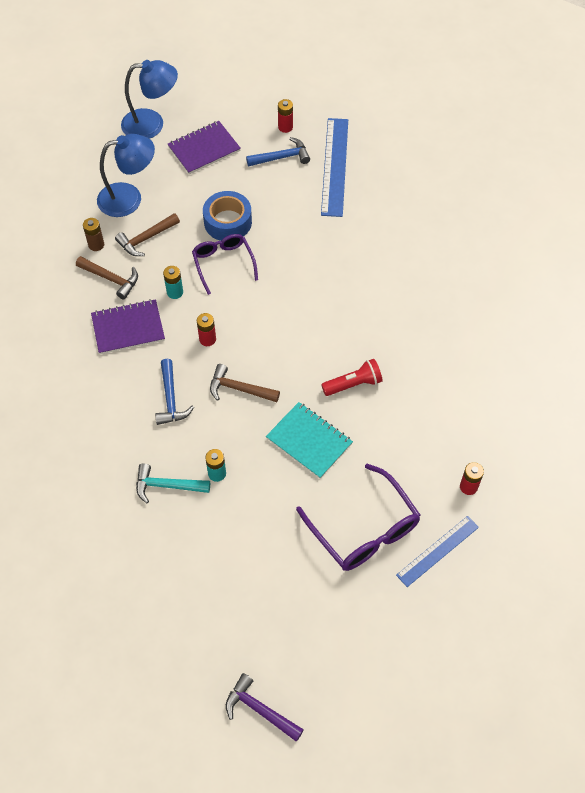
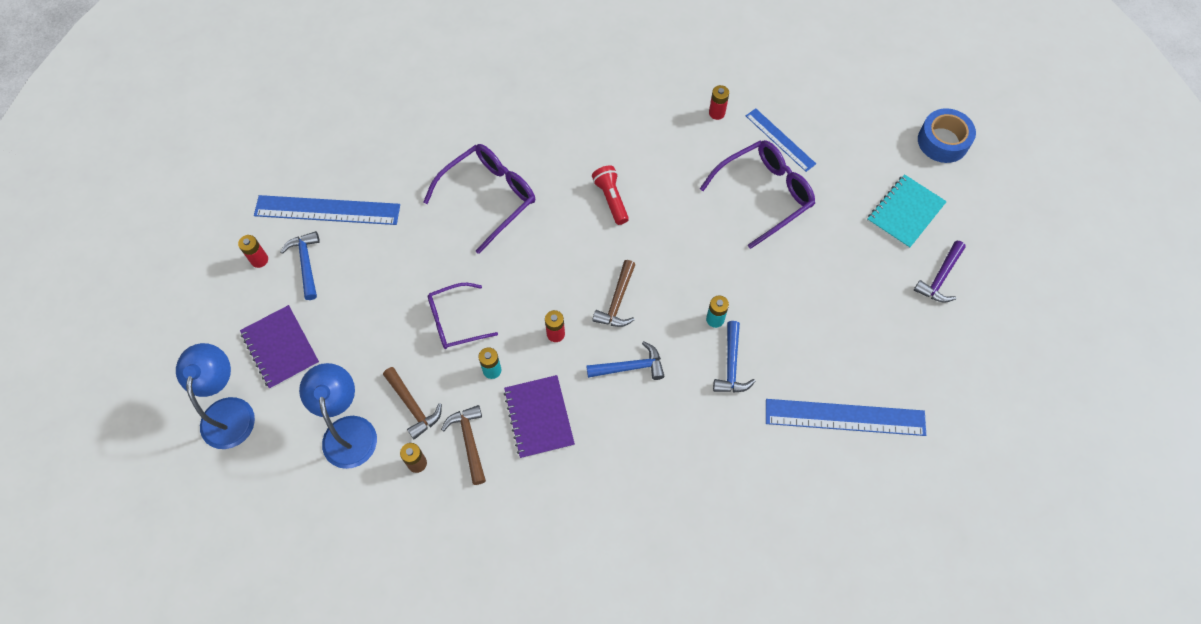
camera: 90 degrees left, 5 degrees up
brown hammer [76,256,138,300] -> brown hammer turned 45 degrees counterclockwise [441,405,486,485]
turquoise hammer [136,464,210,503] -> blue hammer [713,321,756,393]
blue tape [203,191,252,241] -> blue tape moved to [918,108,976,163]
turquoise notebook [266,402,353,479] -> turquoise notebook moved to [867,174,947,249]
none -> purple glasses [423,144,535,254]
none -> blue ruler [766,399,926,436]

